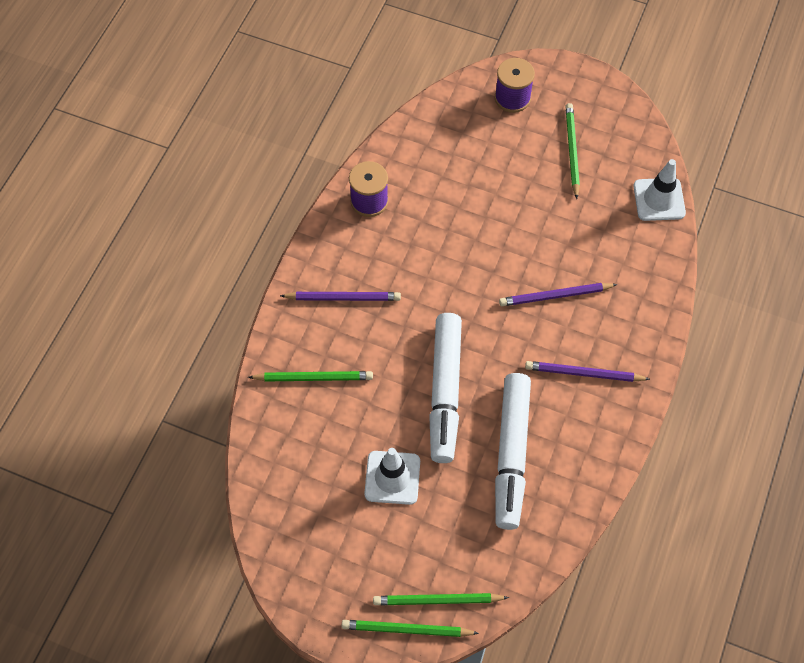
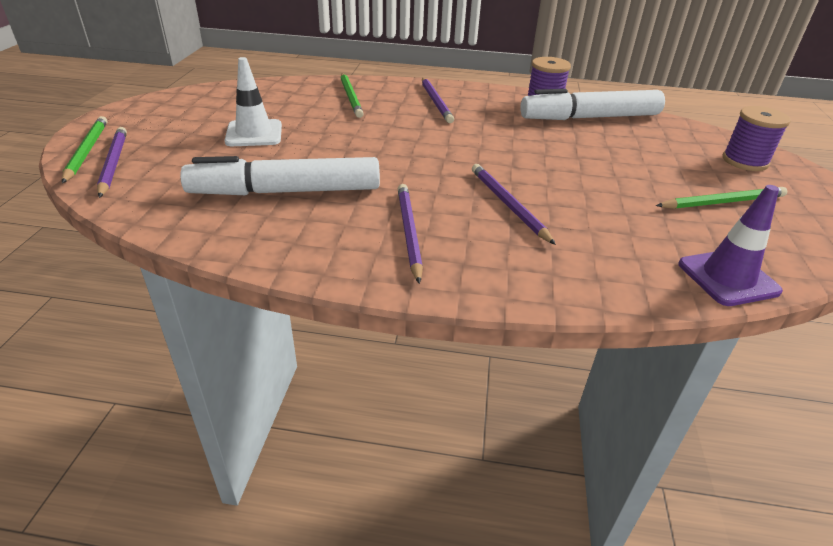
camera: 75 degrees right, 25 degrees down
green pencil [373,593,509,605] -> purple pencil [97,127,127,198]
white marker [429,313,462,463] -> white marker moved to [520,89,665,120]
white traffic cone [633,159,686,221] -> purple traffic cone [678,185,783,306]

